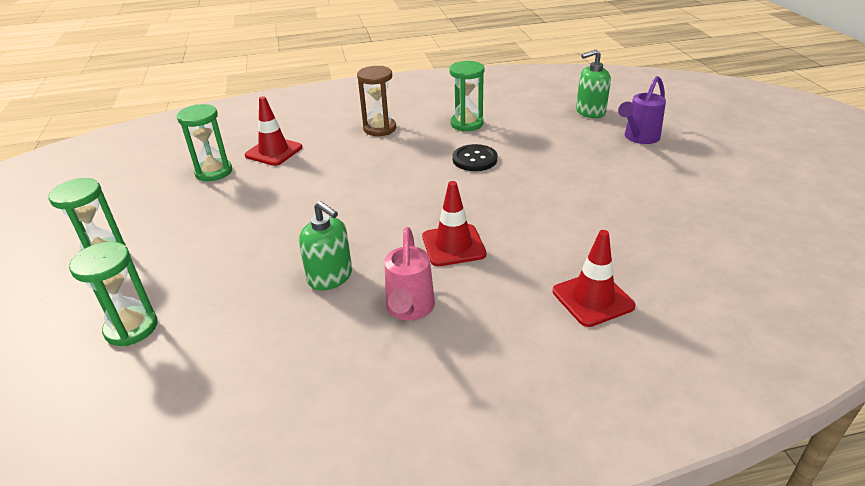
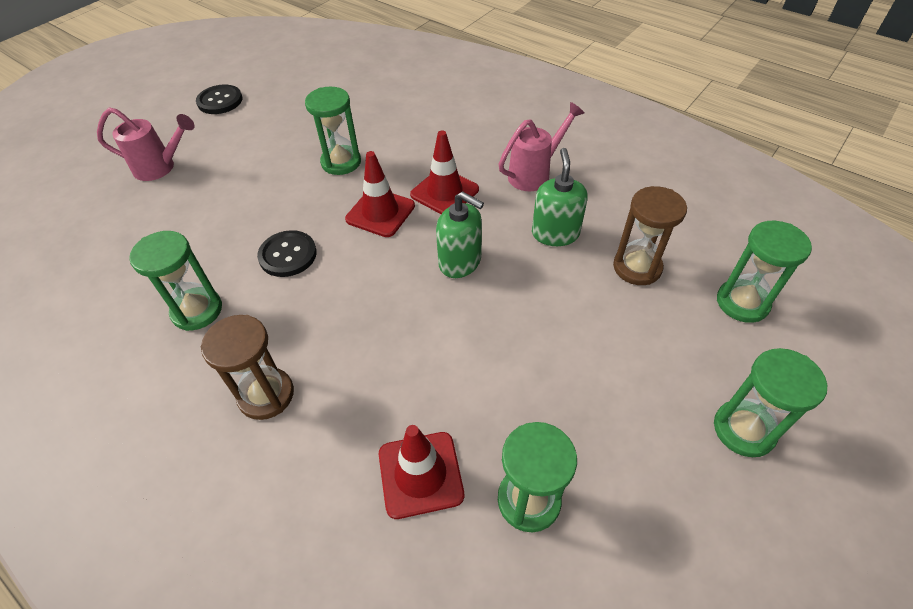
camera: 130 degrees left, 15 degrees up
red traffic cone [553,230,636,327] -> red traffic cone moved to [345,151,415,237]
green soap dispenser [576,49,611,118] -> green soap dispenser moved to [436,191,484,278]
purple watering can [618,76,666,144] -> pink watering can [97,107,195,181]
none -> black button [196,85,243,114]
none -> green hourglass [305,87,361,175]
none -> brown hourglass [613,186,687,285]

